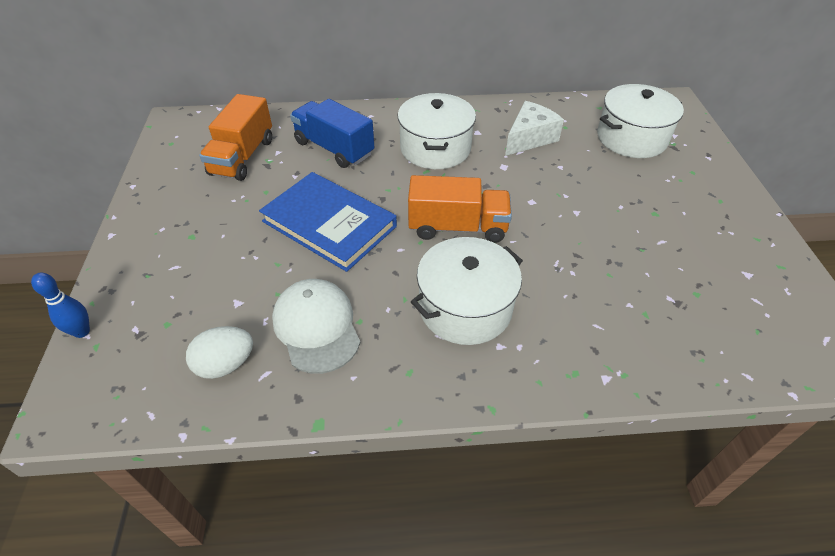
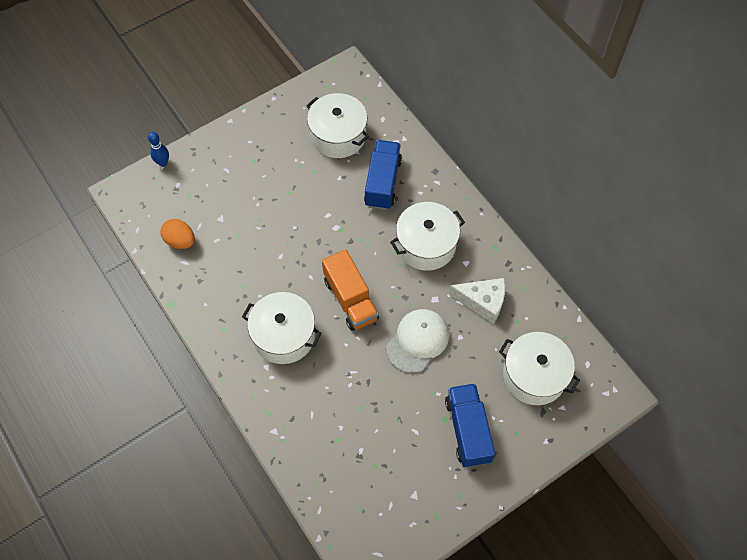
camera: 60 degrees right, 15 degrees up
white egg [186,326,253,379] -> orange egg [161,219,195,249]
orange truck [199,94,272,181] -> white pot [306,93,369,158]
blue book [259,172,397,272] -> none
white cap [272,279,361,374] -> white cap moved to [386,309,449,373]
none -> blue truck [445,383,495,467]

